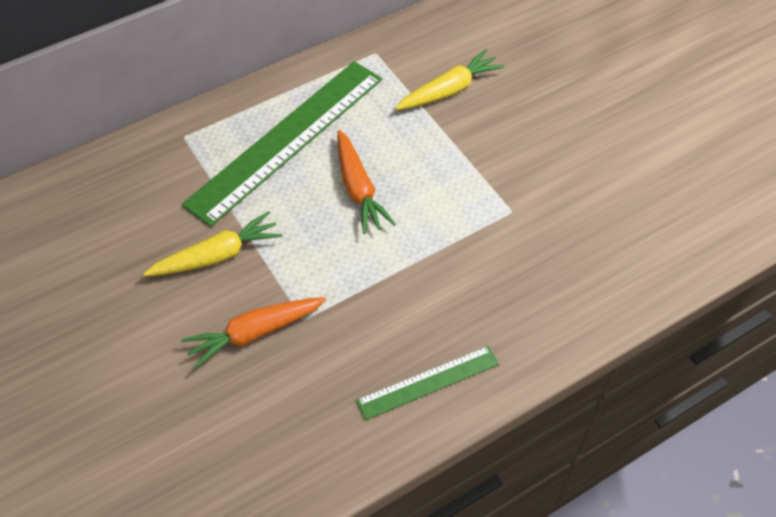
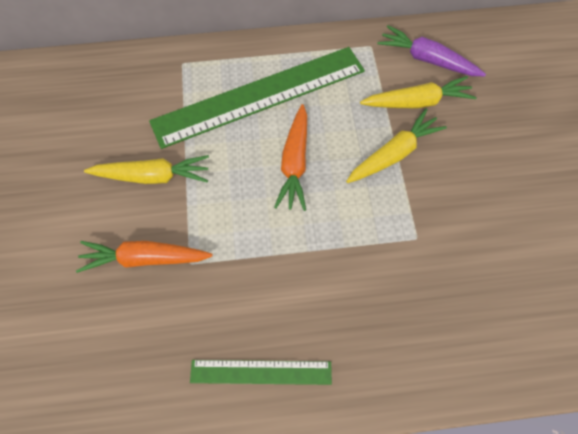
camera: 25 degrees right, 10 degrees up
none -> yellow carrot [346,109,447,183]
none -> purple carrot [377,25,486,76]

